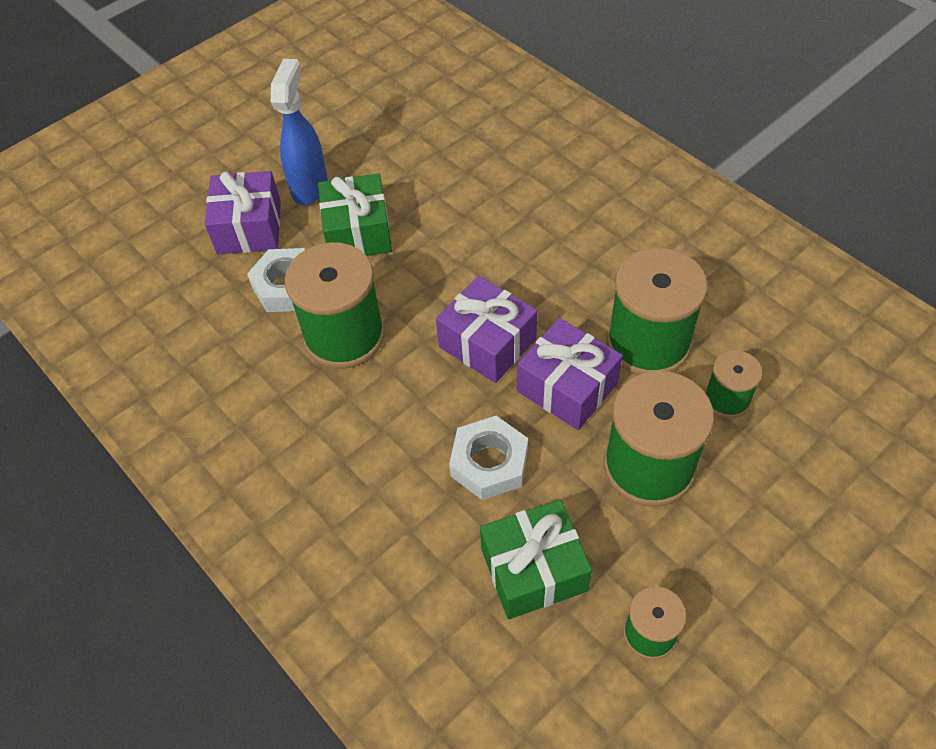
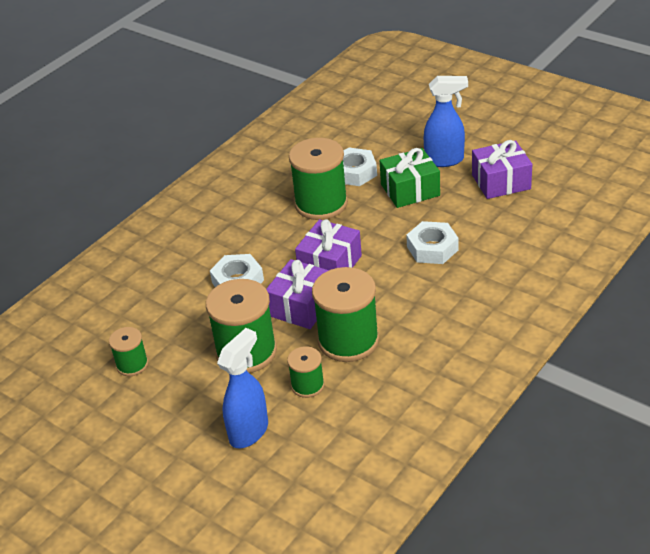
camera: 80 degrees right, 15 degrees down
purple gift [205,171,281,254] -> purple gift moved to [472,140,532,199]
green gift [480,500,592,619] -> none
none -> blue spray bottle [217,328,268,448]
none -> white nut [406,221,459,264]

